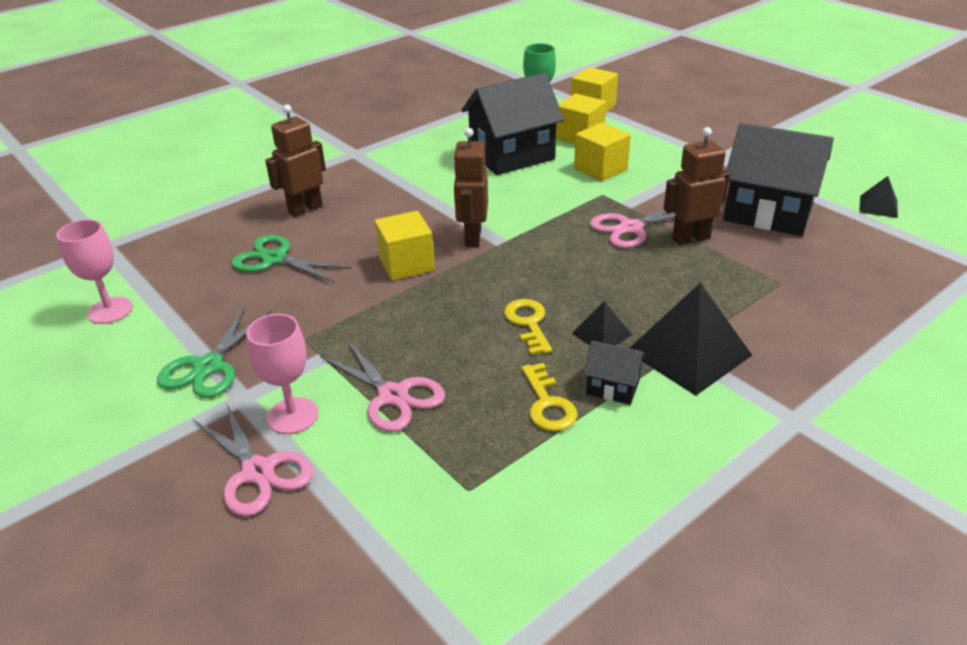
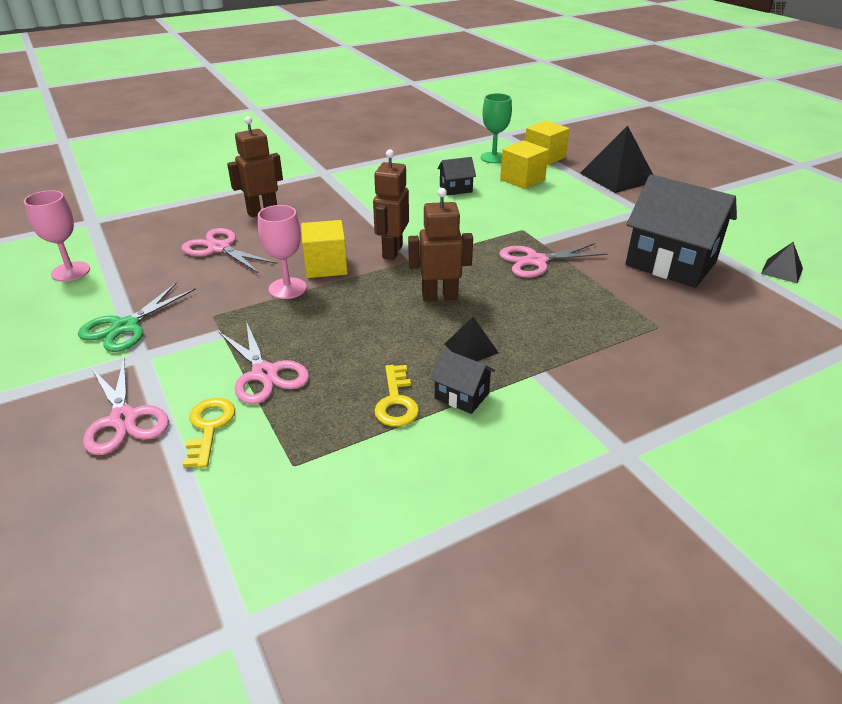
camera: 10 degrees right, 0 degrees up
green scissors [231,235,351,283] -> pink scissors [182,228,278,273]
pink goblet [246,314,318,434] -> pink goblet moved to [258,205,307,299]
black house [461,73,564,175] -> black house [437,157,476,195], size x0.46
yellow key [504,299,552,355] -> yellow key moved to [182,398,235,468]
yellow cube [574,122,631,182] -> none
black pyramid [629,283,752,396] -> black pyramid moved to [580,125,653,193]
brown robot [664,127,730,245] -> brown robot moved to [408,188,473,301]

